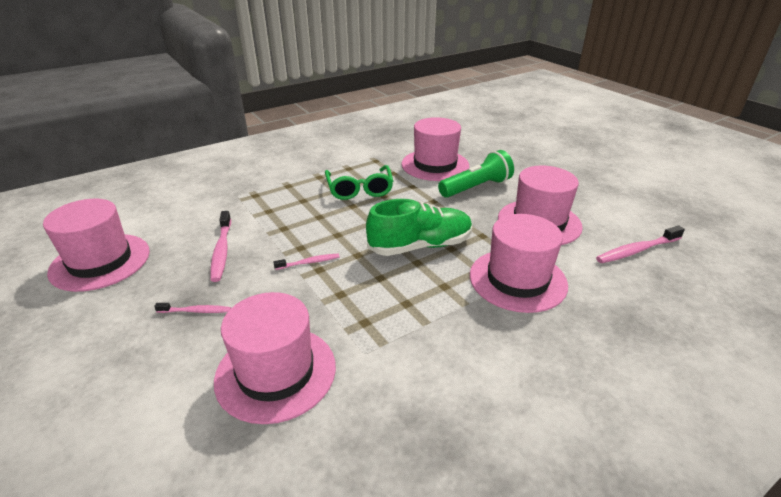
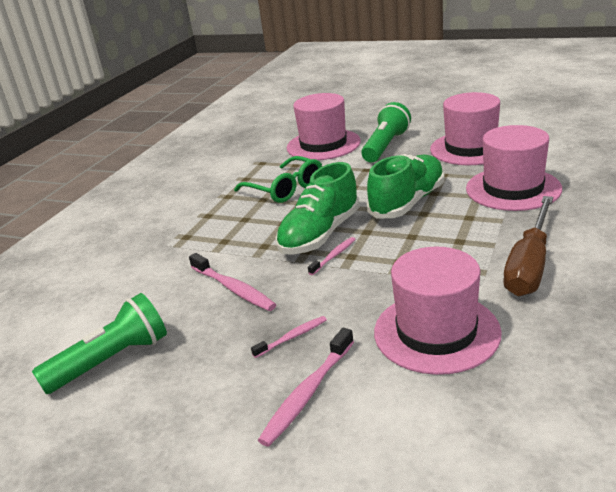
camera: 30 degrees left, 5 degrees down
pink hat [43,199,150,292] -> green flashlight [32,293,167,394]
pink toothbrush [596,226,685,263] -> pink toothbrush moved to [258,328,354,447]
none -> green shoe [276,162,360,255]
none -> brown screwdriver [504,196,553,296]

